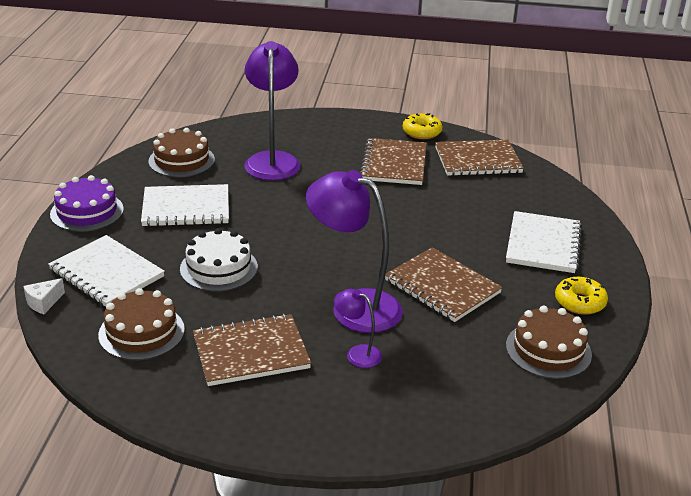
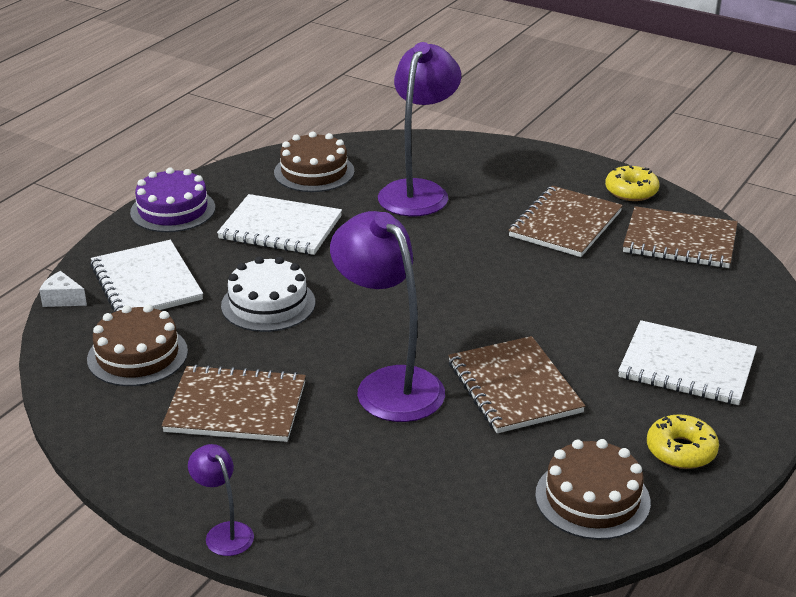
camera: 25 degrees right, 0 degrees up
white cheese [23,278,65,314] -> white cheese turned 45 degrees clockwise [39,271,87,307]
purple lamp [334,289,382,368] -> purple lamp moved to [188,444,254,556]
white notebook [506,211,582,273] -> white notebook turned 75 degrees clockwise [618,320,757,405]

